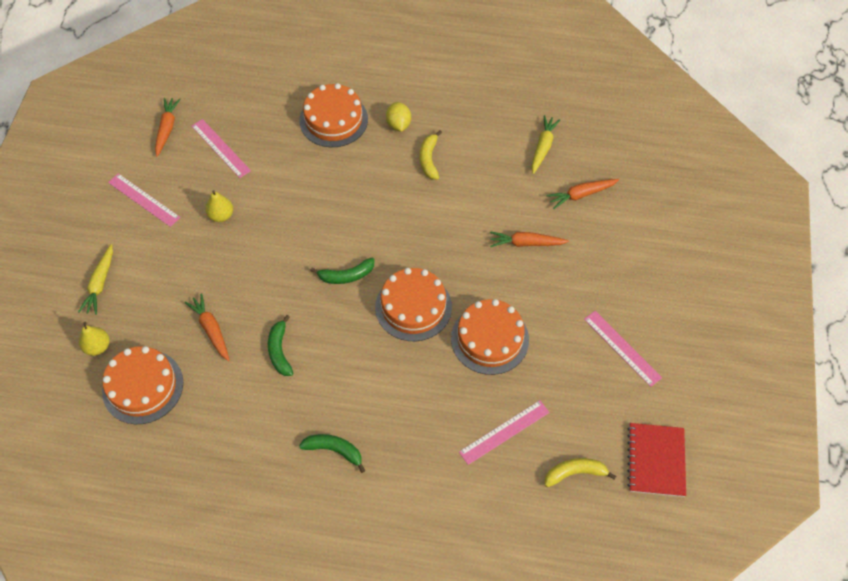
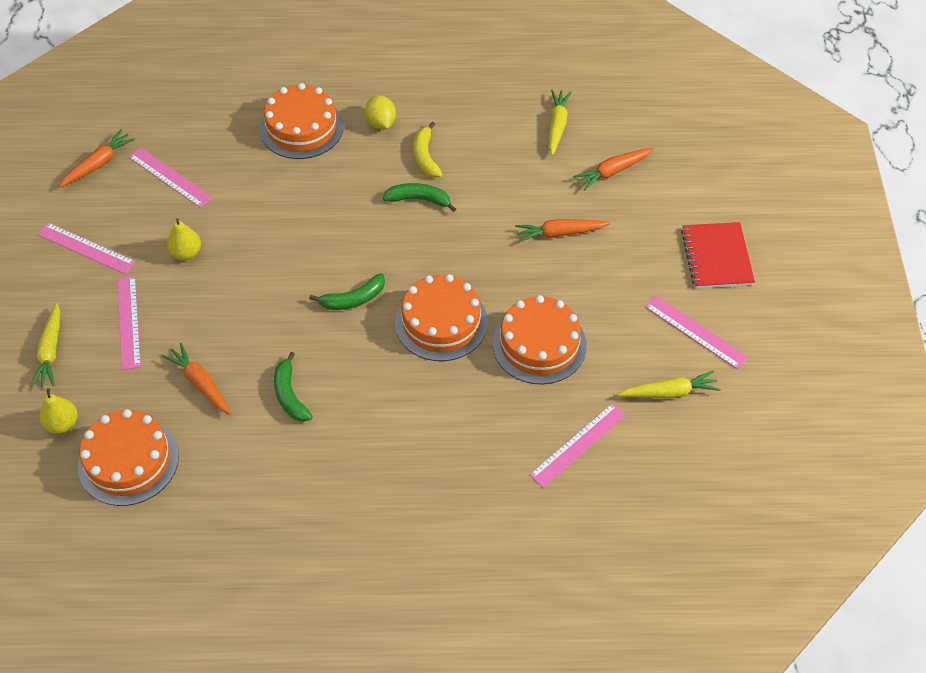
camera: 10 degrees left, 5 degrees down
orange carrot [155,98,181,157] -> orange carrot turned 45 degrees clockwise [59,130,135,187]
green banana [299,434,365,473] -> green banana moved to [383,183,456,212]
yellow banana [545,458,616,487] -> none
red notebook [627,423,686,497] -> red notebook moved to [681,222,755,288]
none -> pink ruler [117,276,141,370]
none -> yellow carrot [617,371,720,398]

